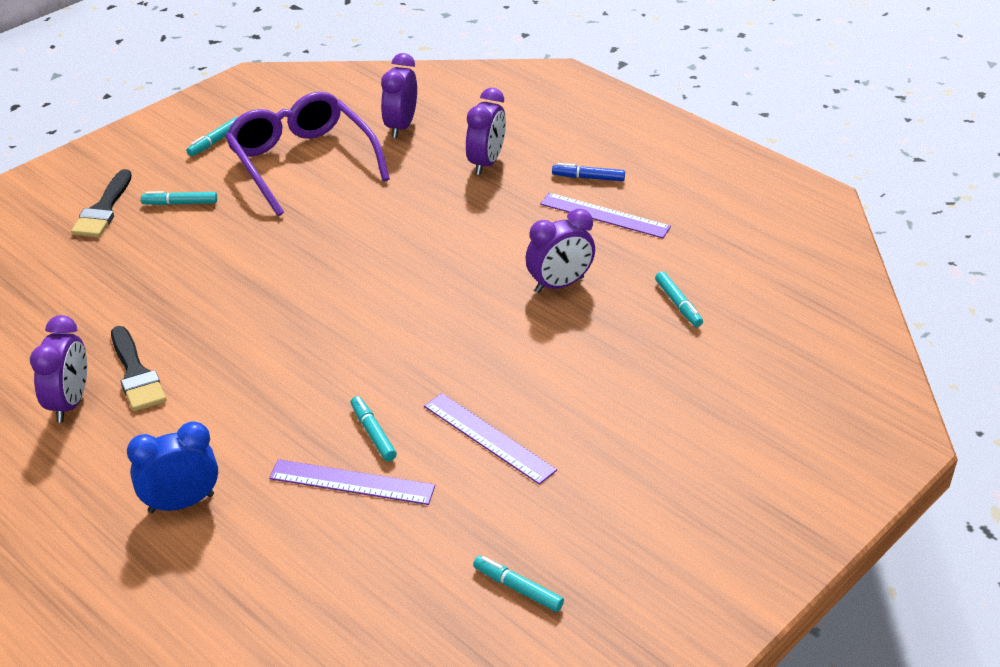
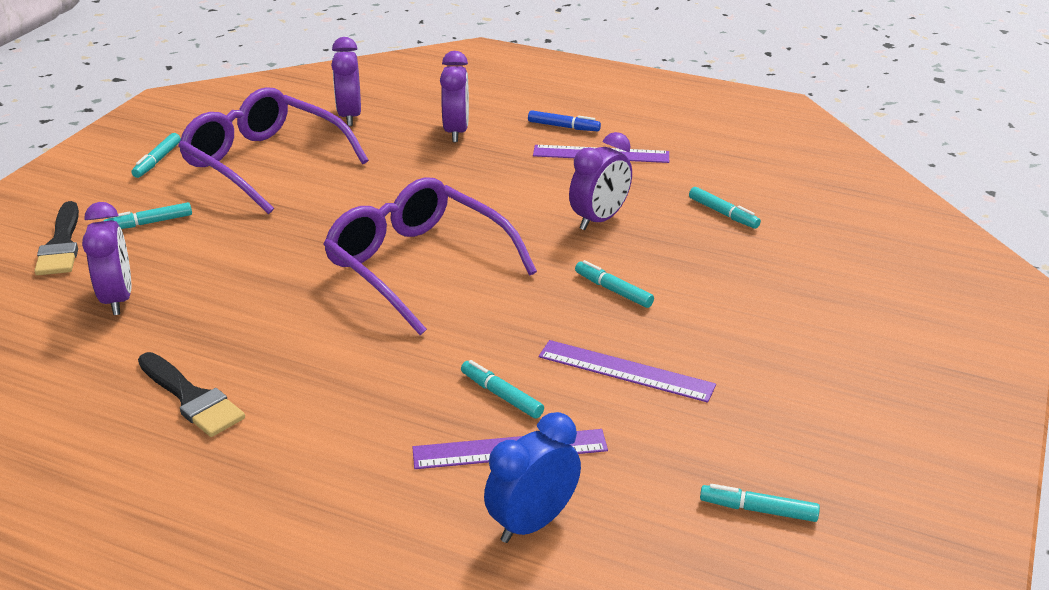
camera: 20 degrees left, 5 degrees down
purple clock [30,315,87,423] -> purple clock moved to [82,202,131,315]
blue clock [127,421,218,513] -> blue clock moved to [484,412,581,543]
blue marker [552,163,625,181] -> blue marker turned 150 degrees counterclockwise [528,110,601,131]
none -> purple glasses [323,177,537,335]
none -> turquoise marker [575,260,654,308]

